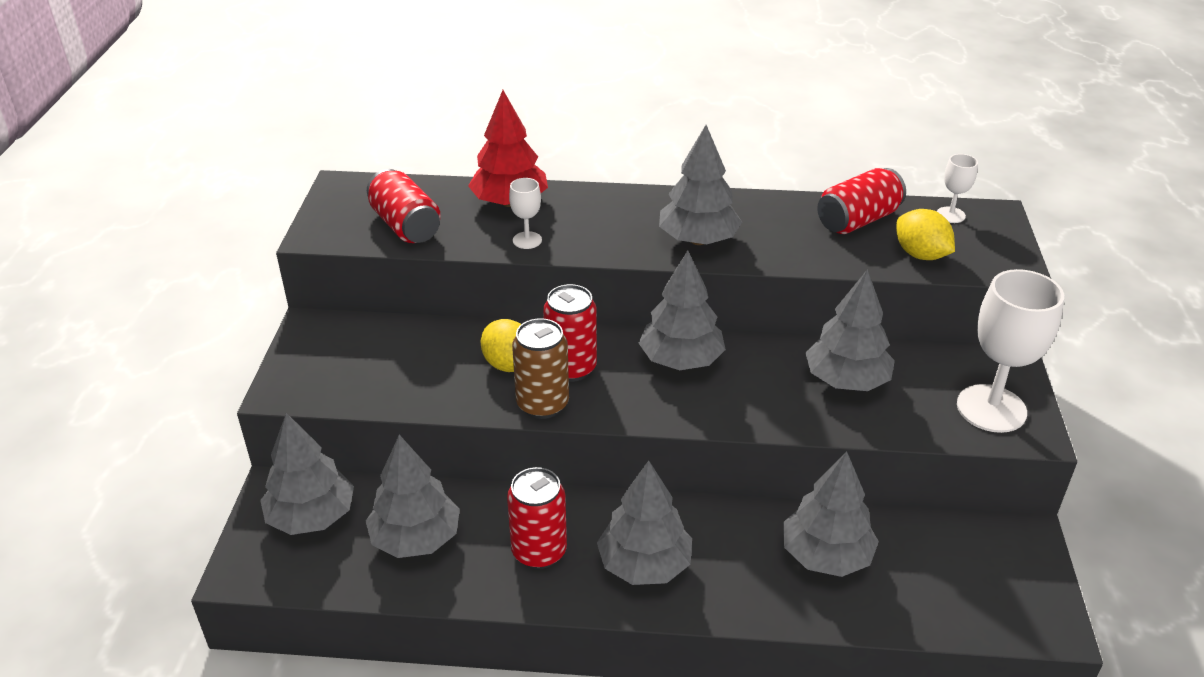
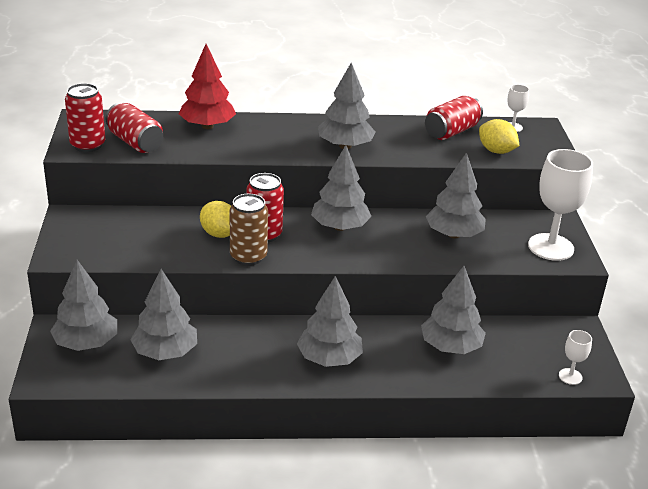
camera: 10 degrees left, 5 degrees down
red can [507,467,567,569] -> red can moved to [65,83,105,152]
white goblet [509,178,542,249] -> white goblet moved to [559,330,592,385]

